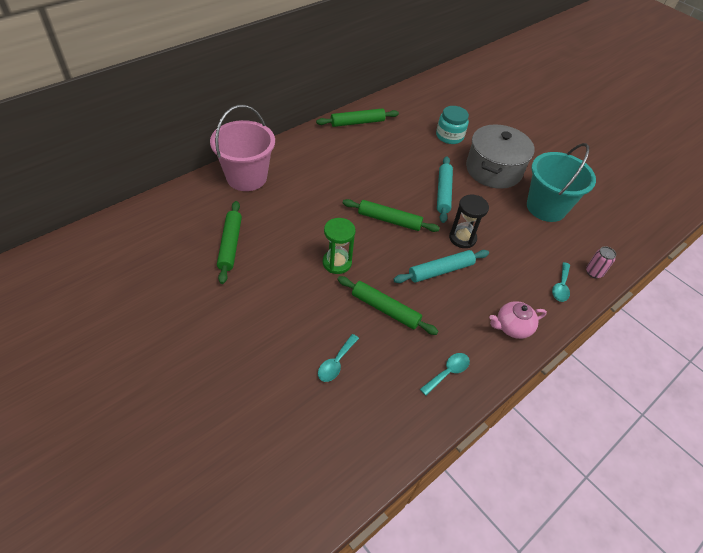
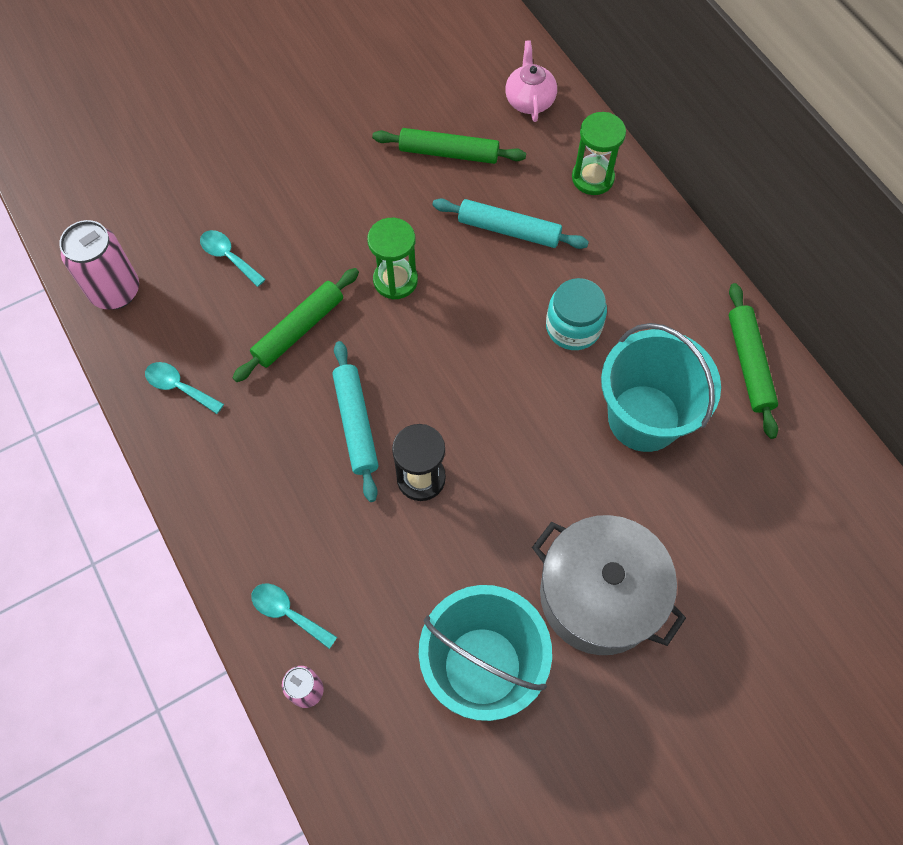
camera: 105 degrees right, 15 degrees up
pink bucket [210,105,275,191] -> green hourglass [572,112,626,195]
green rolling pin [343,199,440,232] -> none
turquoise spoon [420,353,470,396] -> turquoise spoon turned 150 degrees clockwise [145,362,224,414]
turquoise jar [436,106,469,144] -> turquoise jar moved to [546,278,607,350]
turquoise rolling pin [437,156,453,223] -> turquoise rolling pin moved to [432,199,589,249]
pink teapot [489,301,547,339] -> pink teapot moved to [505,40,557,122]
none -> pink can [59,220,139,309]
none -> turquoise bucket [601,323,721,452]

